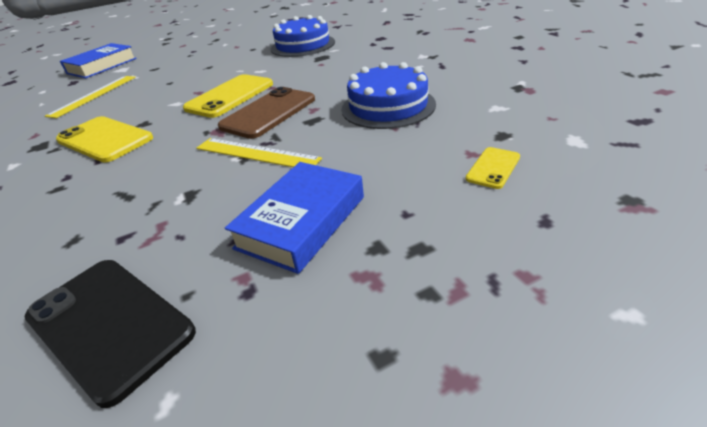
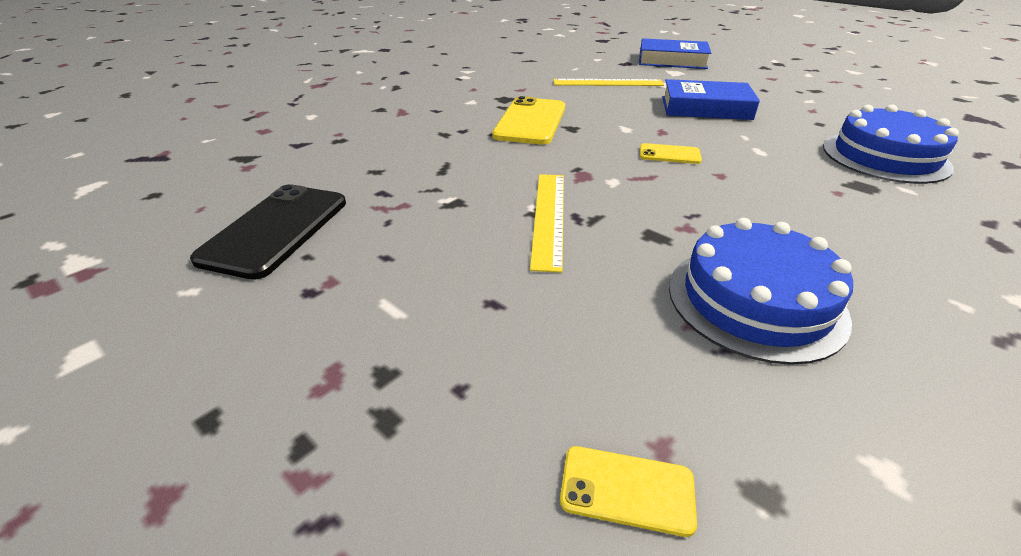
camera: 65 degrees right, 0 degrees up
yellow phone [183,74,273,118] -> yellow phone [640,143,702,164], size x0.50
brown phone [218,87,315,139] -> none
blue book [225,162,364,274] -> blue book moved to [662,79,760,120]

